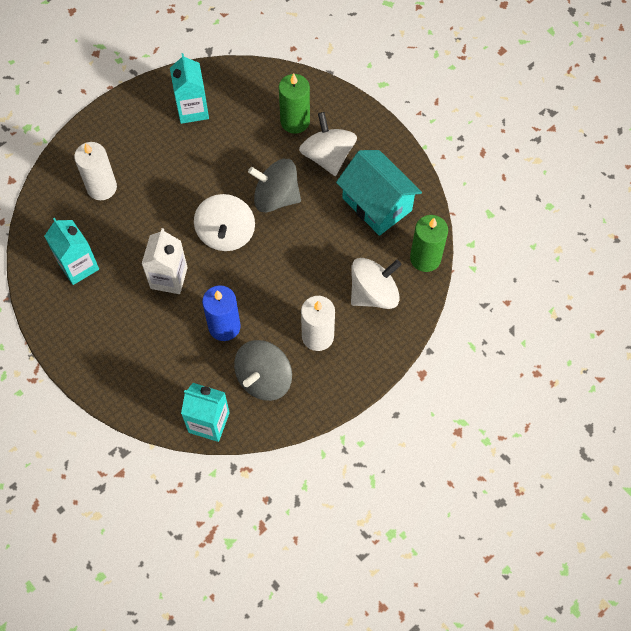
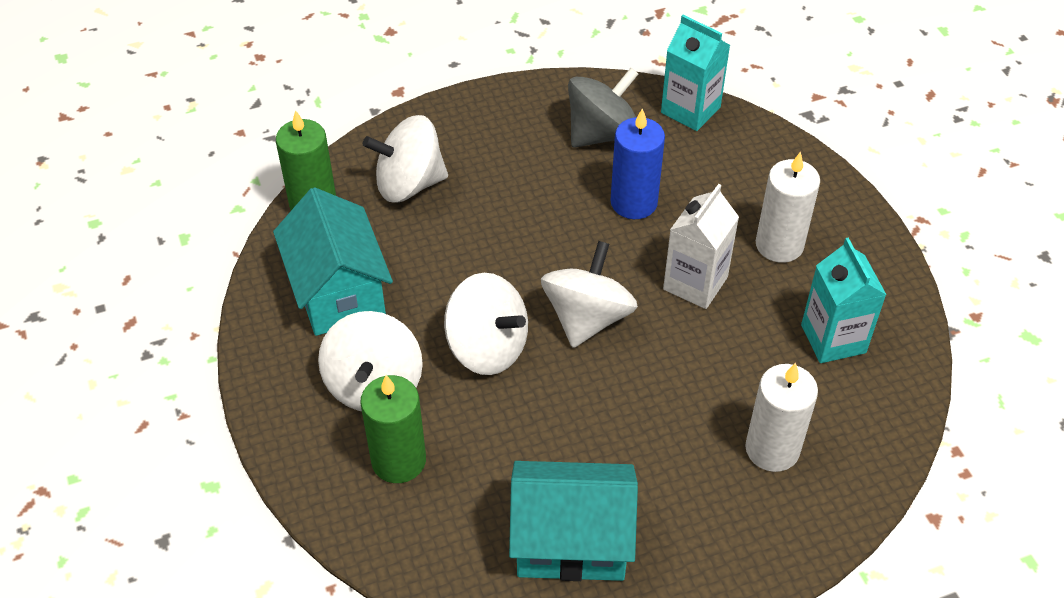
camera: 160 degrees left, 15 degrees down
turquoise carton [170,53,209,124] -> turquoise house [509,461,638,581]
grey spinning top [248,159,301,213] -> white spinning top [444,273,528,375]
white candle [301,296,335,351] -> white candle moved to [756,151,820,263]

